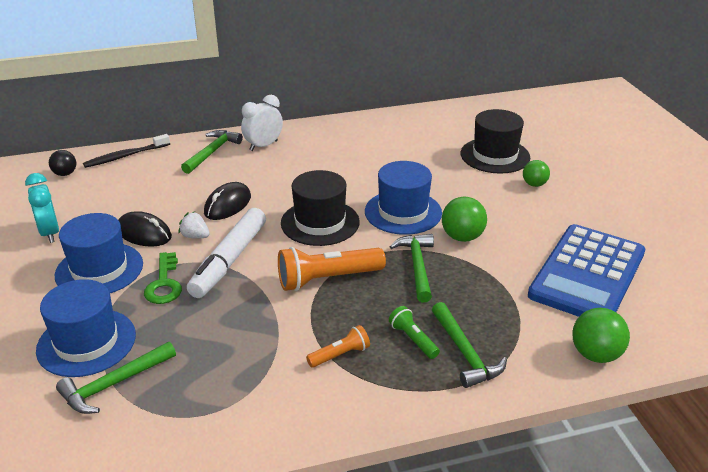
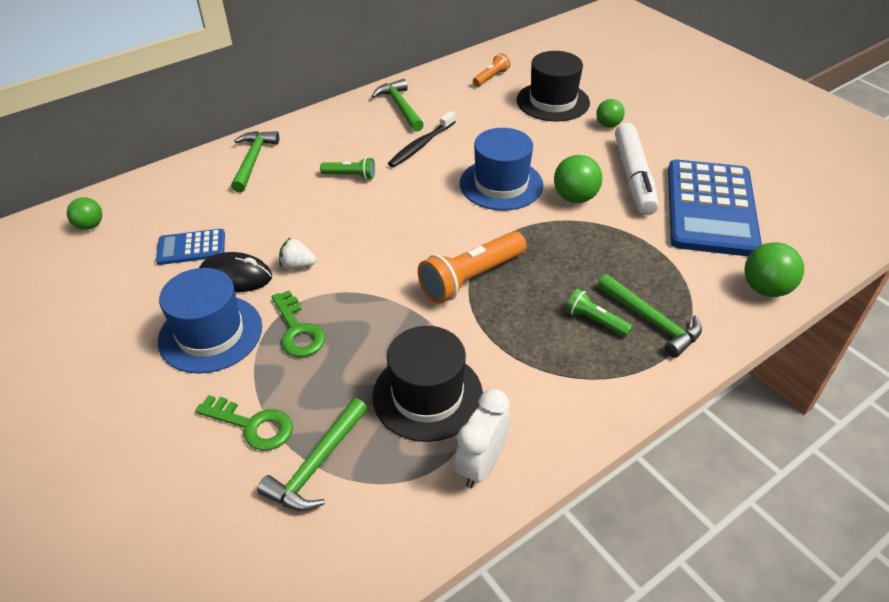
camera: 20 degrees left, 10 degrees up
turquoise clock [25,173,59,243] -> none
blue hat [36,279,136,377] -> green key [195,395,293,450]
black ball [49,150,76,176] -> green ball [67,197,102,230]
black toothbrush [83,134,170,168] -> black toothbrush moved to [388,111,456,167]
white marker [187,208,266,298] -> white marker moved to [615,123,659,215]
black mouse [204,182,251,220] -> none
white clock [241,95,283,151] -> white clock moved to [455,389,510,488]
black hat [281,170,360,246] -> black hat moved to [372,326,483,442]
orange flashlight [306,325,370,368] -> orange flashlight moved to [473,53,510,86]
green hammer [389,234,434,302] -> green hammer moved to [372,79,424,132]
none -> blue calculator [156,229,225,265]
none -> green flashlight [320,157,375,180]

